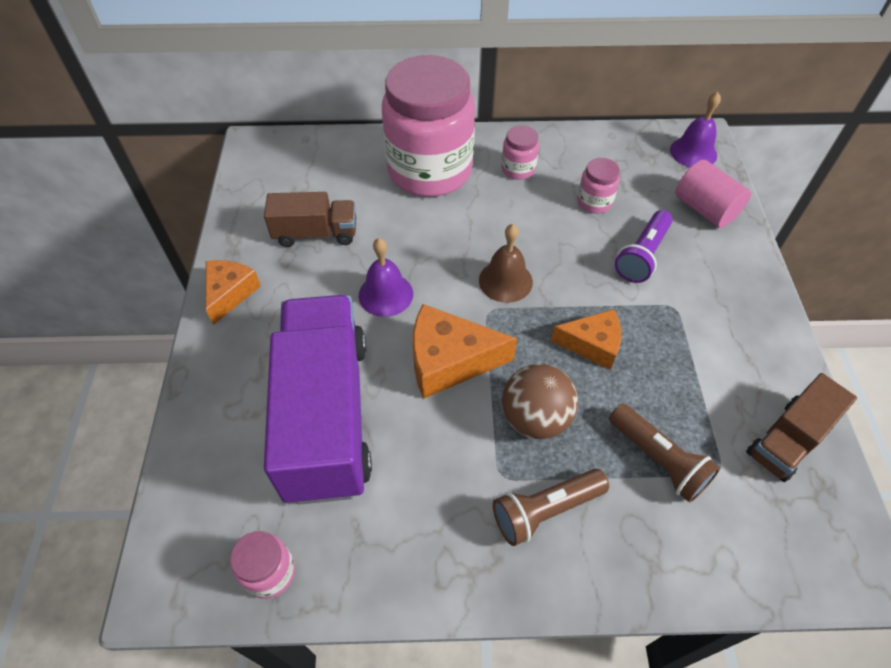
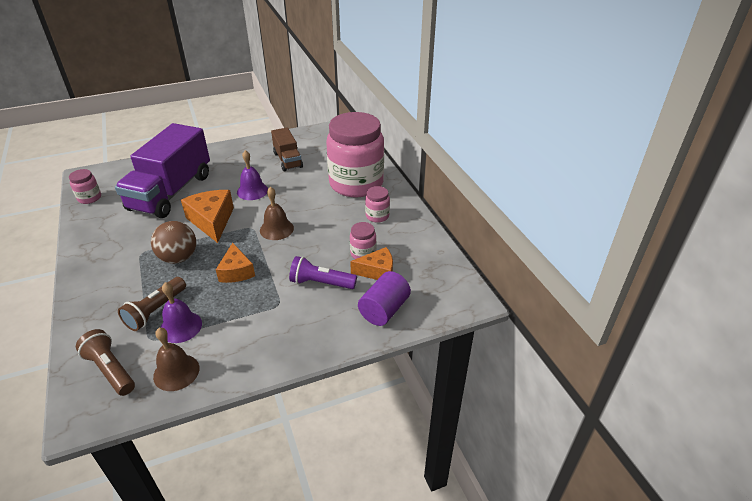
camera: 70 degrees right, 15 degrees down
orange cheese [206,260,261,325] -> orange cheese moved to [350,247,393,280]
purple truck [264,295,372,505] -> purple truck turned 135 degrees clockwise [115,123,210,218]
brown flashlight [493,469,609,546] -> brown flashlight moved to [76,329,135,396]
purple bell [670,92,721,167] -> purple bell moved to [160,282,202,343]
pink cylinder [675,160,751,228] -> purple cylinder [358,271,411,326]
brown truck [746,373,857,482] -> brown bell [153,328,199,391]

